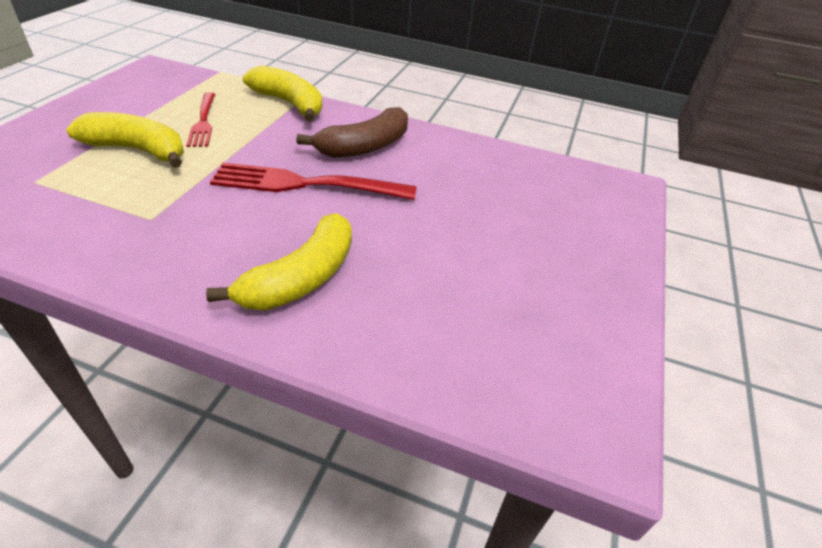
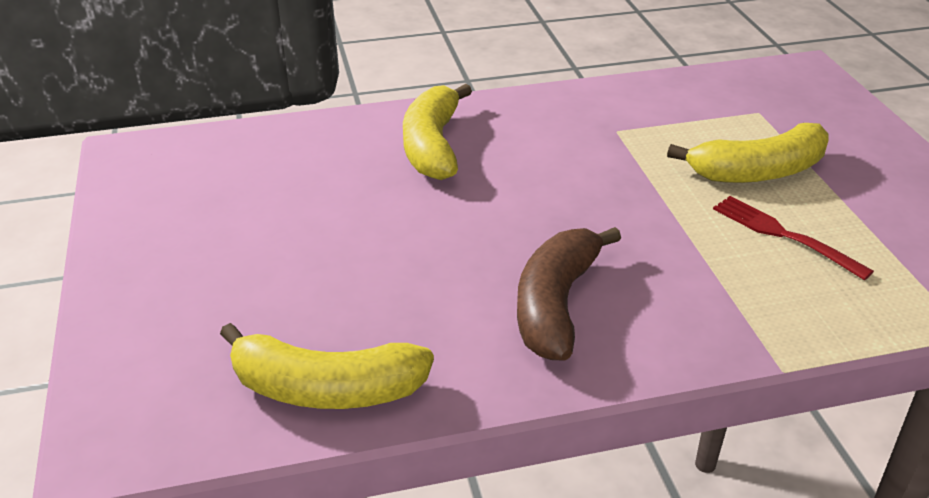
camera: 150 degrees right, 5 degrees down
red fork [210,163,417,200] -> none
yellow banana [243,66,322,122] -> yellow banana moved to [220,323,434,409]

